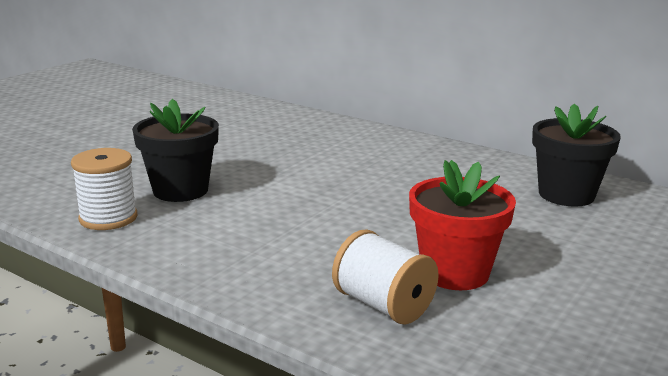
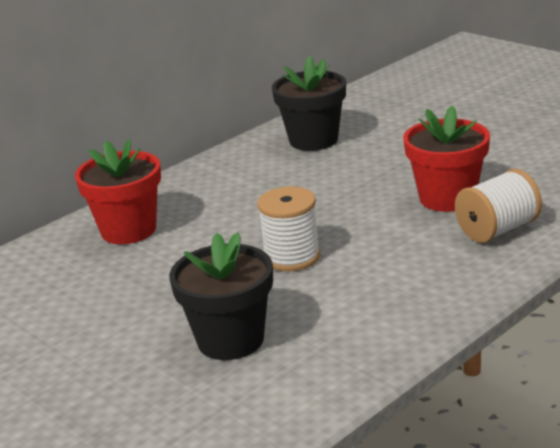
camera: 75 degrees left, 5 degrees up
white spool [71,148,137,230] -> white spool moved to [257,187,321,271]
none -> red flower pot [75,139,161,244]

